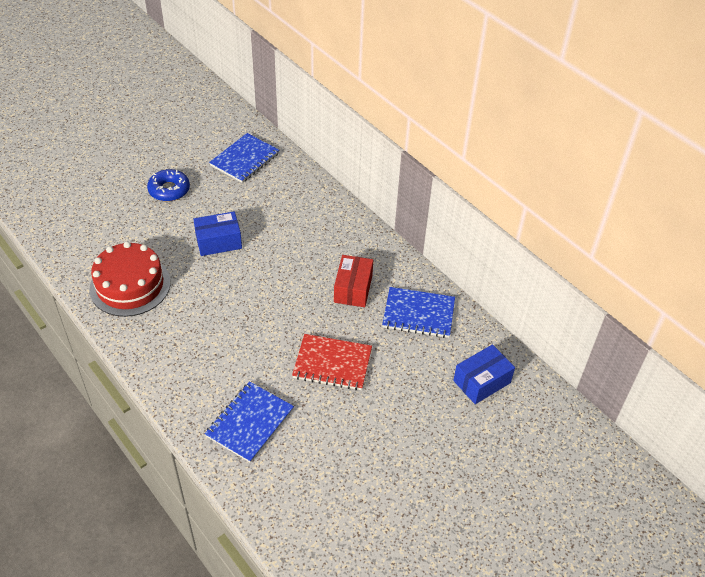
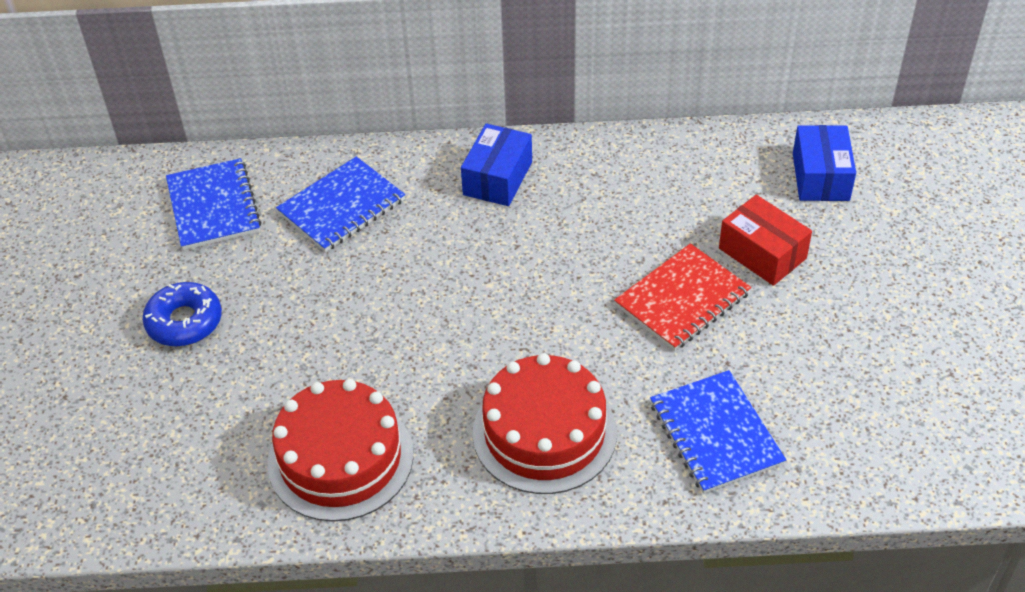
camera: 50 degrees left, 0 degrees up
blue box [193,211,242,256] -> blue box moved to [461,123,532,206]
red box [334,255,373,307] -> red box moved to [719,195,812,286]
blue notebook [382,287,455,338] -> blue notebook moved to [276,157,405,252]
none -> red cake [473,353,617,494]

